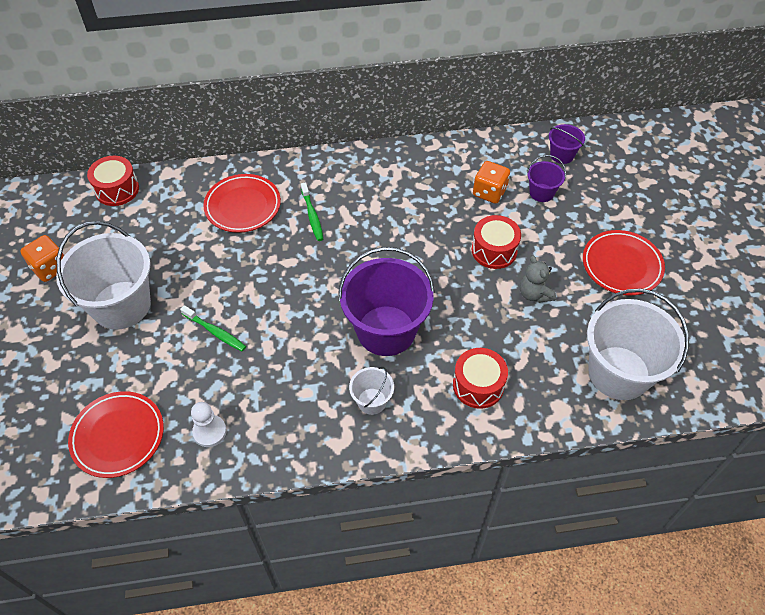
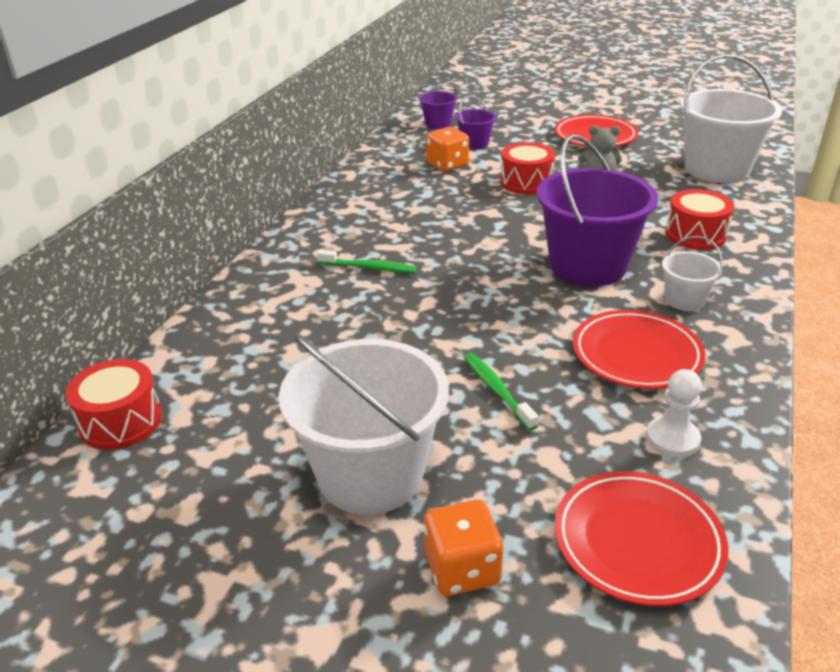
camera: 60 degrees left, 20 degrees down
orange dice [20,235,64,282] -> orange dice moved to [423,499,504,596]
green toothbrush [180,305,246,351] -> green toothbrush turned 90 degrees counterclockwise [464,353,539,431]
red plate [203,174,281,233] -> red plate moved to [573,310,706,389]

